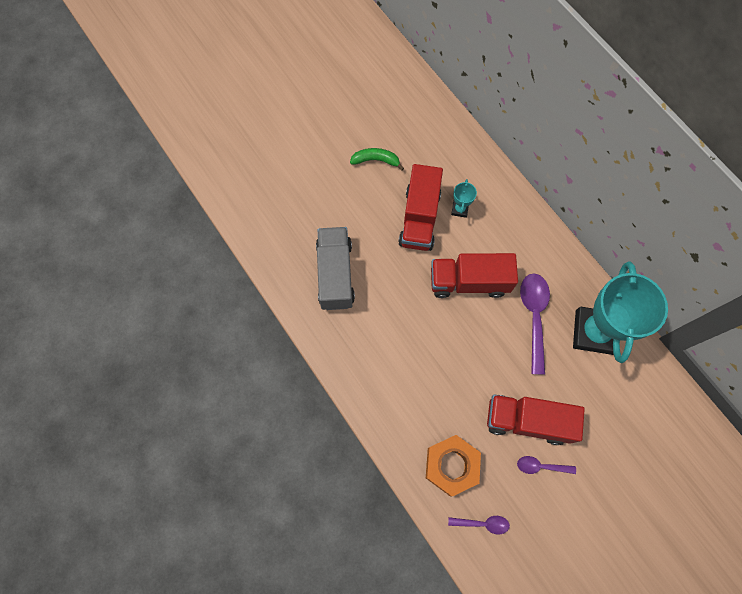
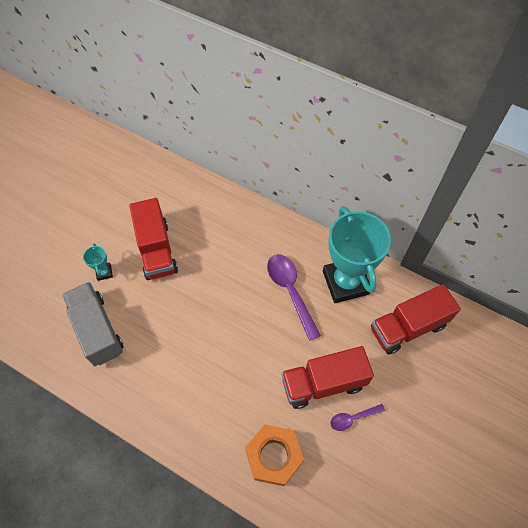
camera: 25 degrees left, 10 degrees down
green banana [350,148,404,171] -> none
red truck [431,253,518,298] -> red truck moved to [371,284,461,355]
purple spoon [448,516,510,535] -> none
turquoise trophy [451,179,477,218] -> turquoise trophy moved to [83,243,113,281]

